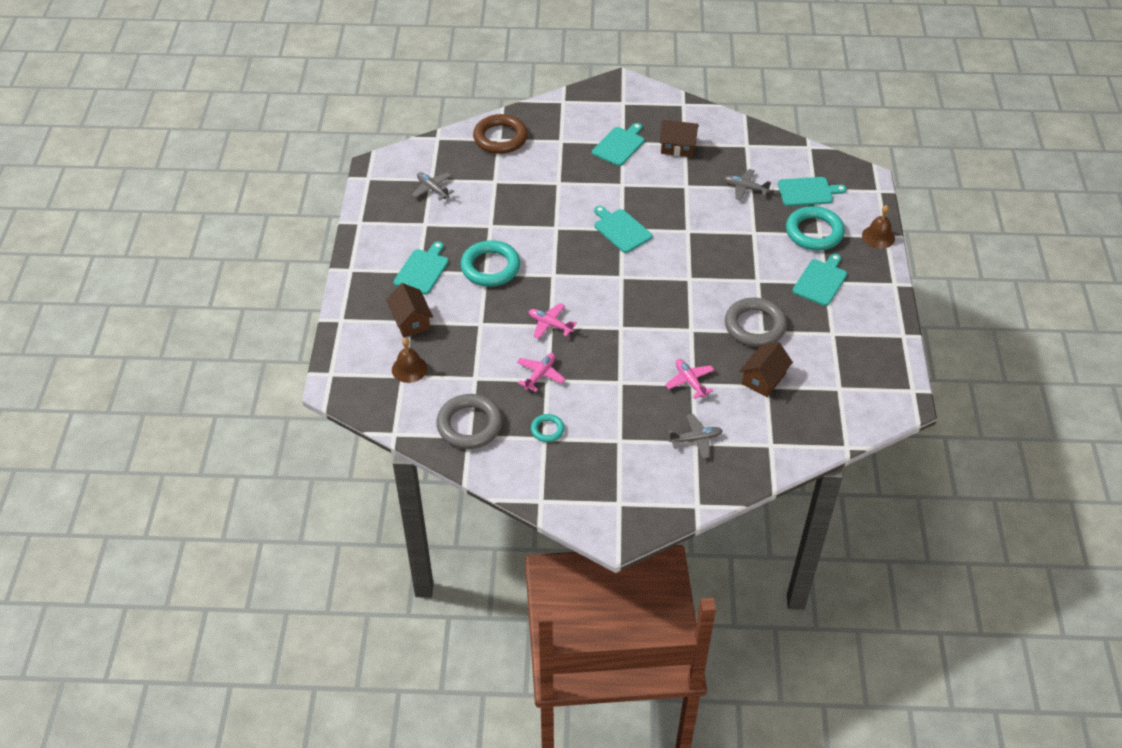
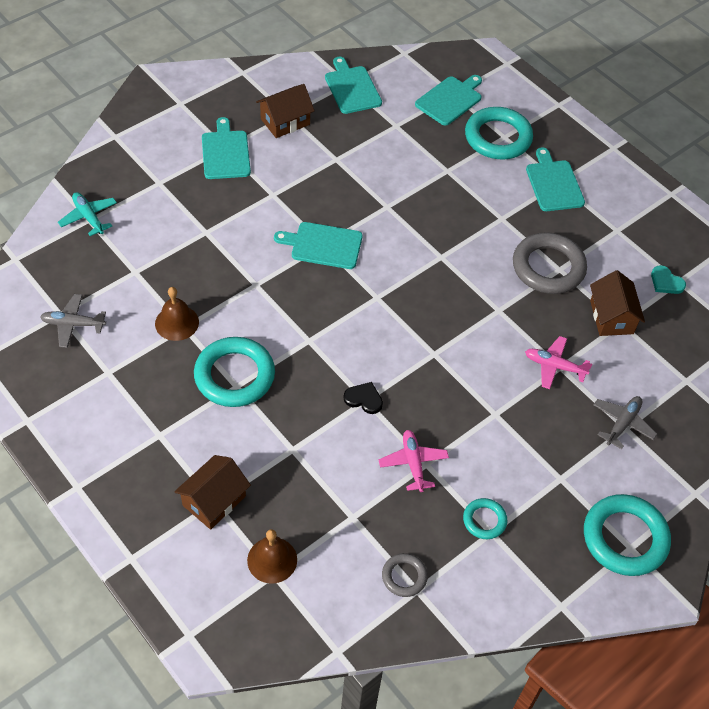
camera: 45 degrees left, 5 degrees up
brown house [386,283,433,338] -> brown house turned 75 degrees counterclockwise [174,455,251,530]
turquoise cutting board [394,241,449,294] -> turquoise cutting board moved to [325,57,382,114]
grey ring [436,394,503,449] -> grey ring [382,553,428,597], size x0.51
brown ring [473,114,528,154] -> turquoise plane [58,192,117,236]
pink plane [529,303,577,339] -> black heart [343,382,383,414]
grey plane [724,169,771,200] -> none
brown bell [862,205,895,249] -> brown bell moved to [155,287,199,341]
none -> turquoise ring [584,494,671,576]
none -> turquoise heart [651,265,686,294]

